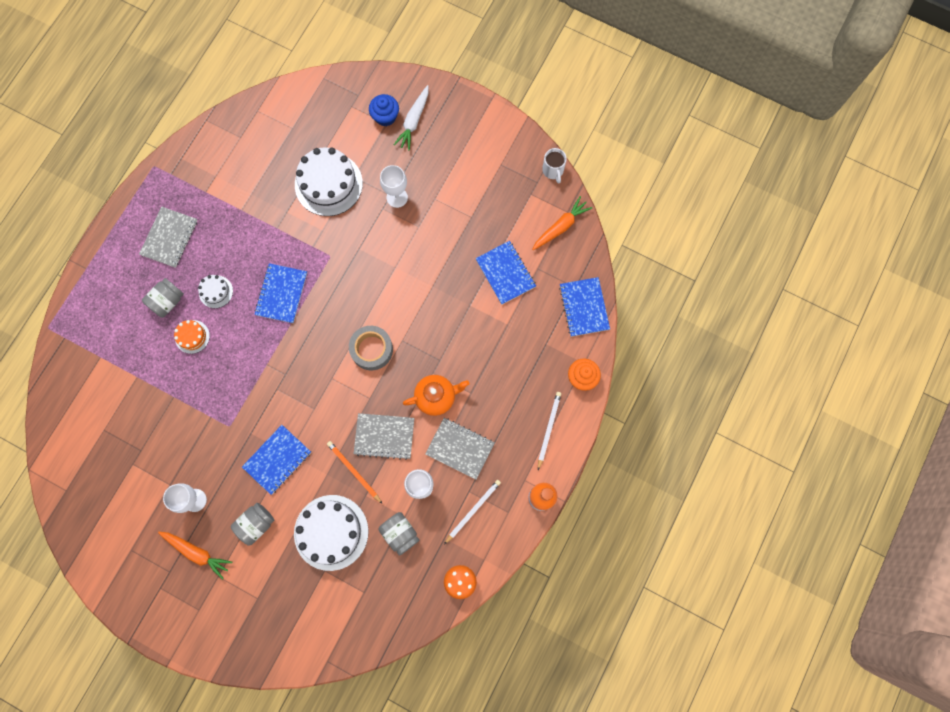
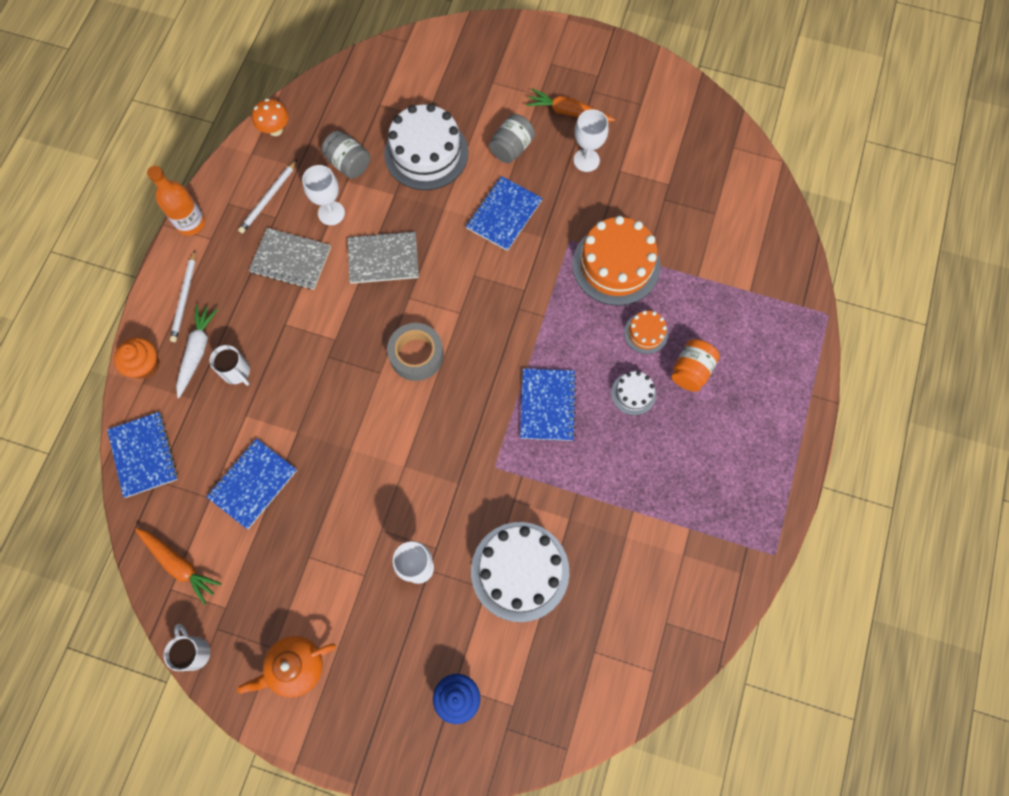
camera: 170 degrees right, 5 degrees down
grey notebook [139,207,198,268] -> none
grey jar [142,278,184,318] -> orange jar [671,339,720,392]
orange pencil [327,441,382,503] -> none
white carrot [394,85,429,150] -> white carrot moved to [176,305,218,398]
orange teapot [403,375,470,416] -> orange teapot moved to [237,636,336,698]
blue notebook [475,241,536,304] -> blue notebook turned 75 degrees clockwise [206,438,297,529]
orange carrot [532,196,592,250] -> orange carrot turned 90 degrees counterclockwise [135,528,222,605]
none -> white mug [209,345,250,386]
none -> orange cake [572,216,660,306]

